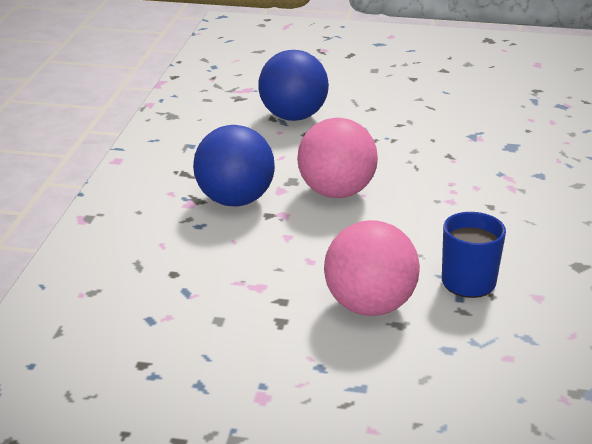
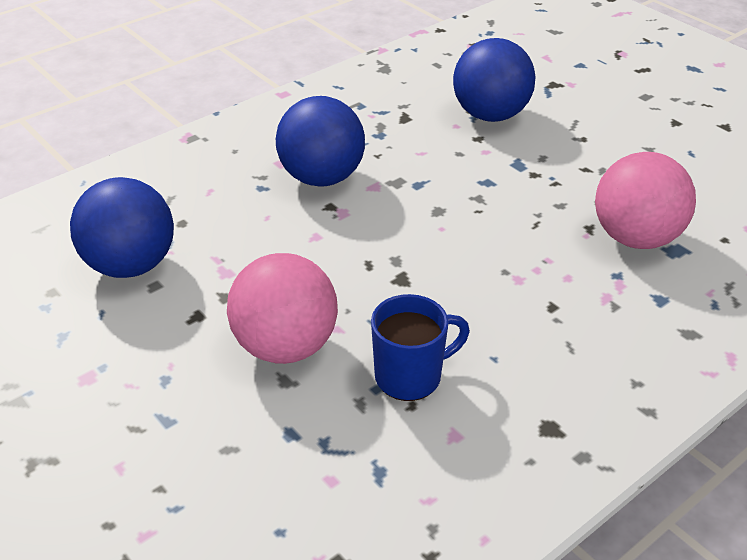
camera: 40 degrees right, 10 degrees up
pink ball [297,118,378,198] -> pink ball moved to [595,152,696,249]
none -> blue ball [70,177,174,278]

